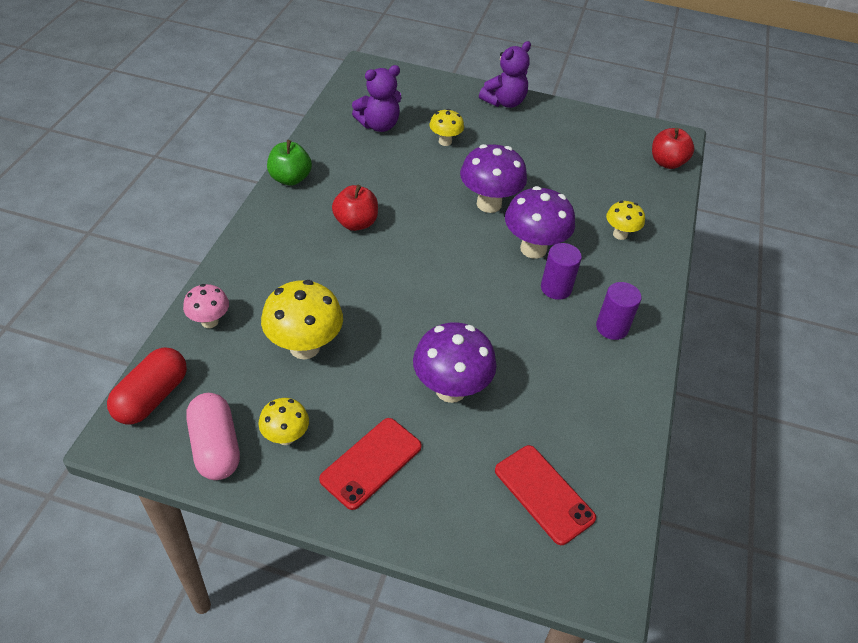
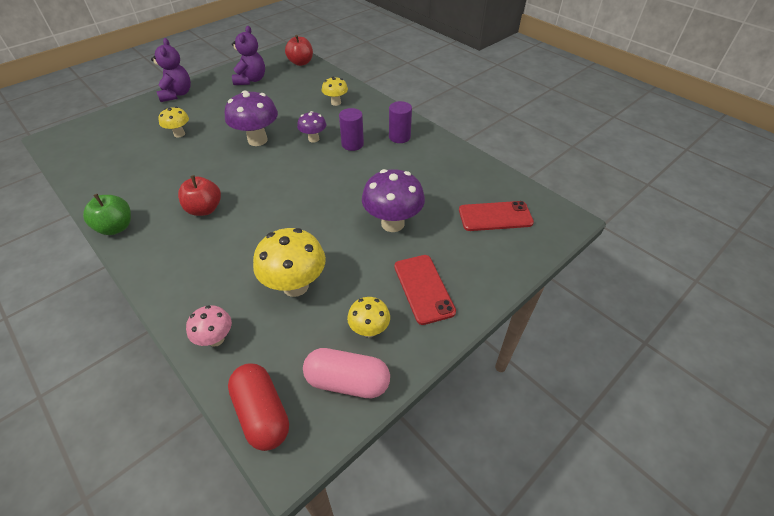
camera: 55 degrees left, 0 degrees up
purple teddy bear [352,65,401,132] -> purple teddy bear moved to [232,26,265,85]
purple mushroom [505,186,575,259] -> purple mushroom [297,111,326,143], size x0.57

